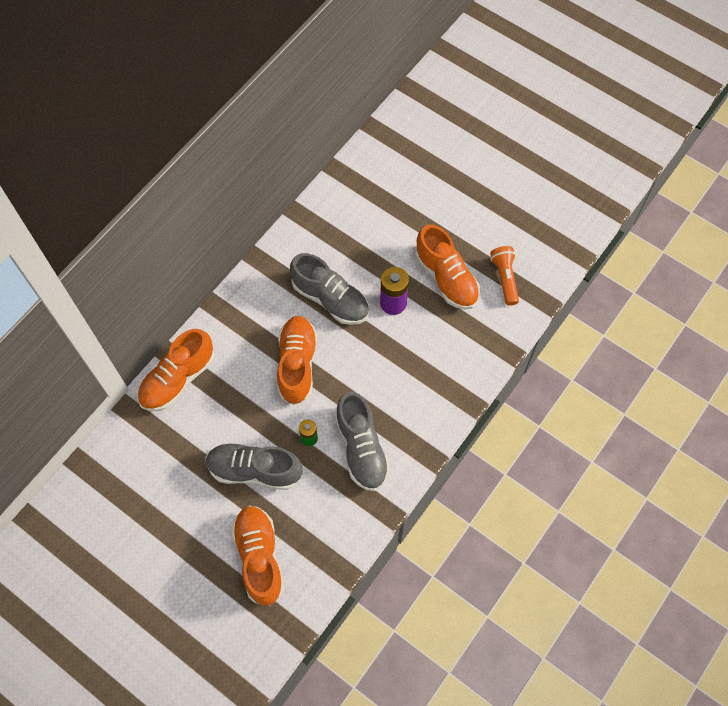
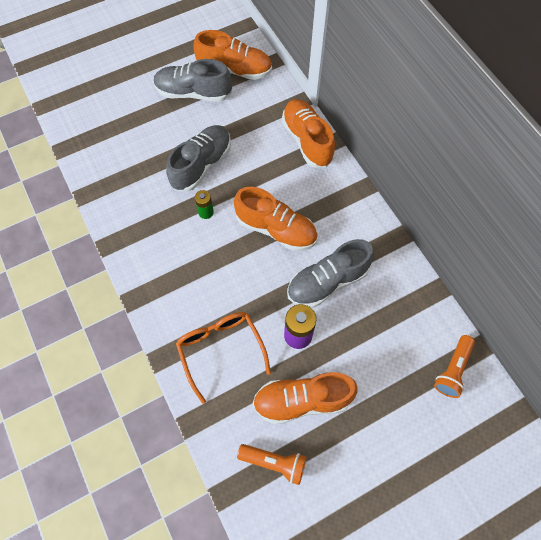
camera: 115 degrees right, 0 degrees up
orange shoe [231,505,284,606] -> orange shoe moved to [194,30,272,80]
grey shoe [335,392,390,491] -> grey shoe moved to [154,59,232,102]
none -> orange glasses [176,312,271,404]
none -> orange flashlight [434,335,475,398]

